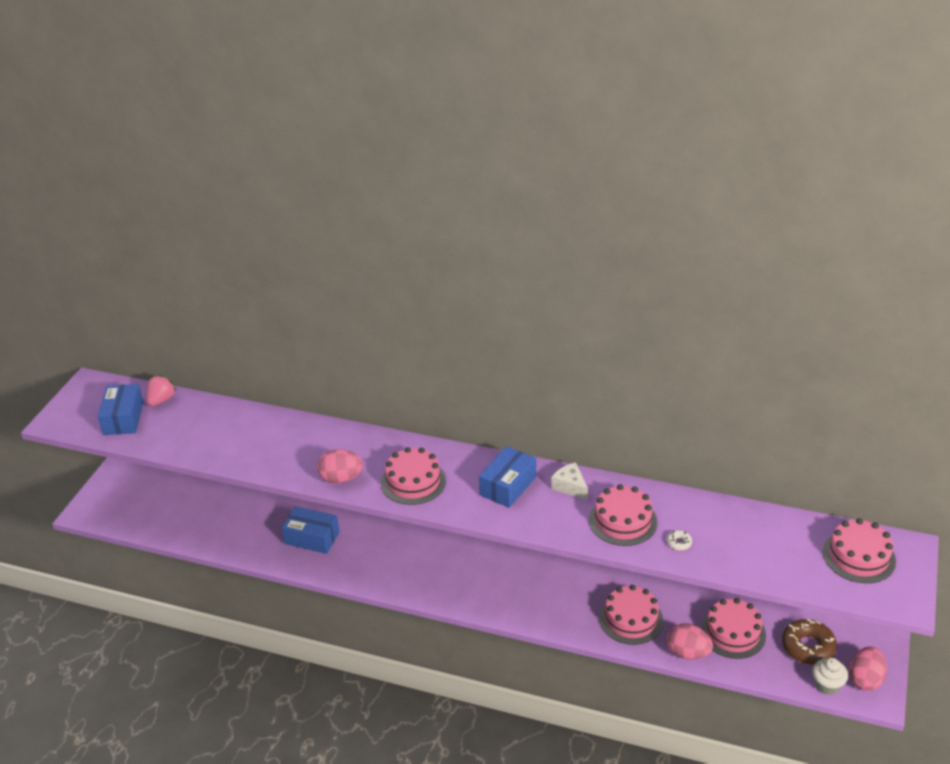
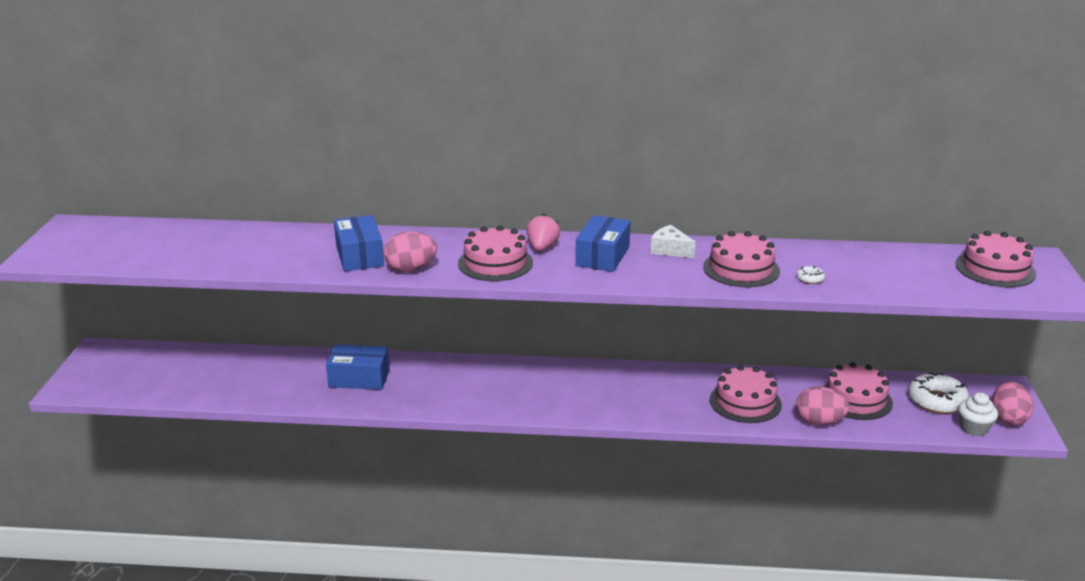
camera: 15 degrees left, 10 degrees down
blue box [98,384,144,435] -> blue box moved to [334,215,384,271]
pink strawberry [146,375,177,406] -> pink strawberry moved to [527,213,560,251]
brown donut [782,619,837,665] -> white donut [908,372,969,414]

